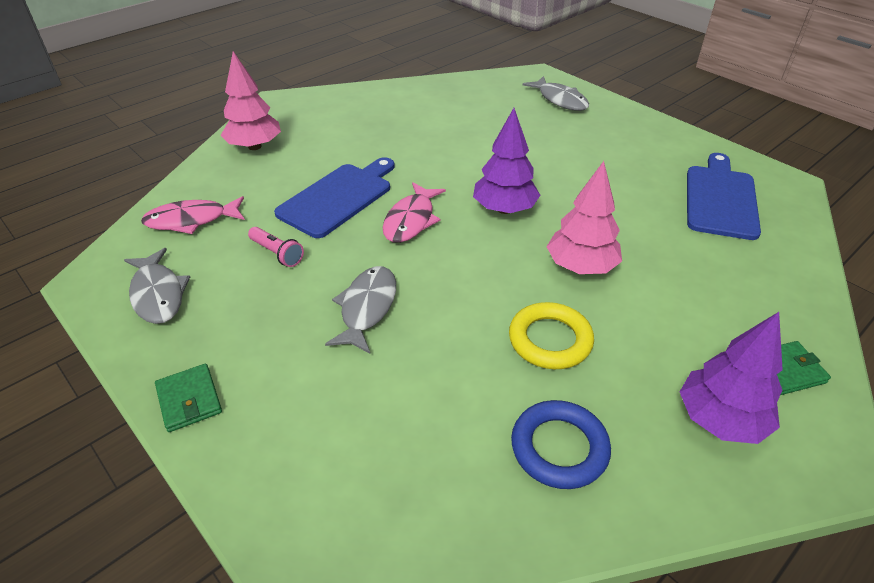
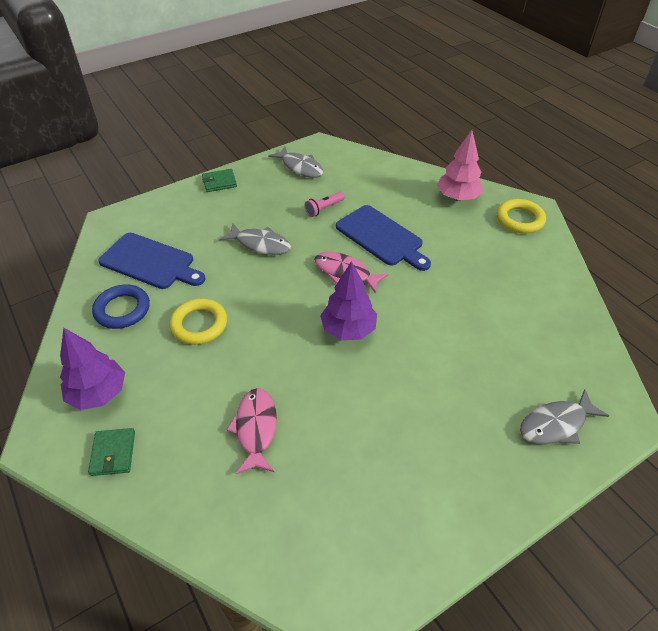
camera: 100 degrees right, 5 degrees up
grey fish [124,248,190,324] -> grey fish turned 120 degrees counterclockwise [268,146,323,178]
pink fish [141,196,245,234] -> pink fish moved to [226,388,277,474]
pink tree [547,161,622,274] -> none
blue cutting board [687,153,761,240] -> blue cutting board moved to [98,233,205,289]
none -> yellow ring [497,199,546,233]

